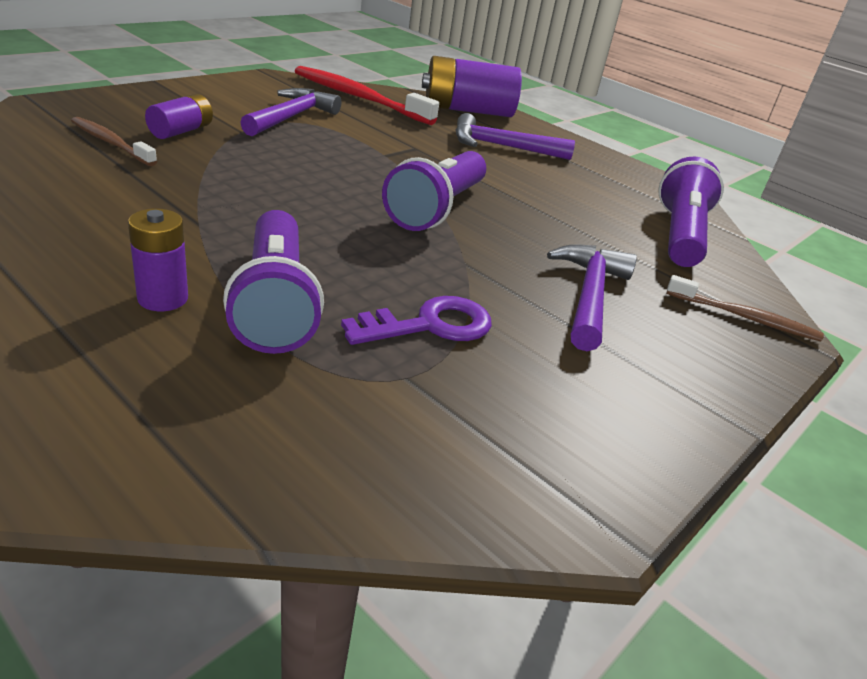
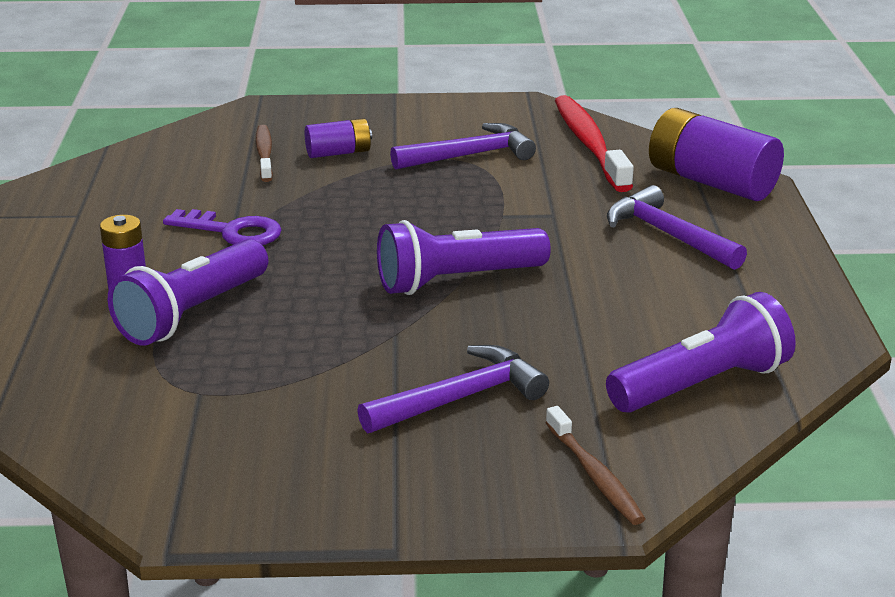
camera: 50 degrees right, 5 degrees down
purple key [341,296,492,345] -> purple key moved to [163,209,282,245]

